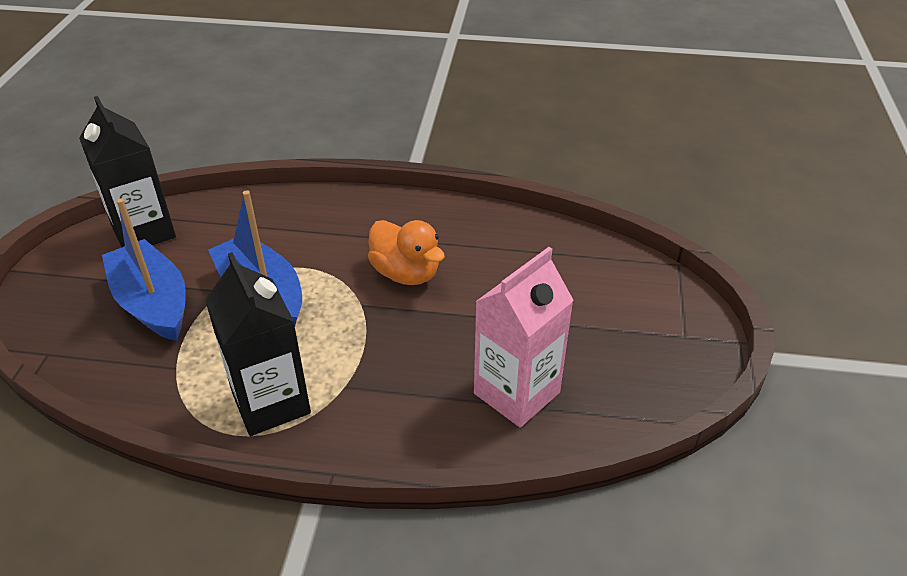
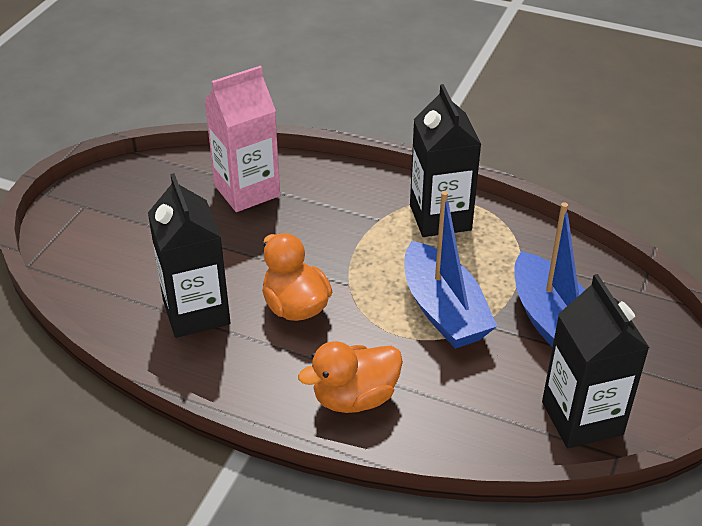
camera: 165 degrees left, 0 degrees up
none -> black carton [148,173,230,338]
none -> orange duck [298,341,403,413]

